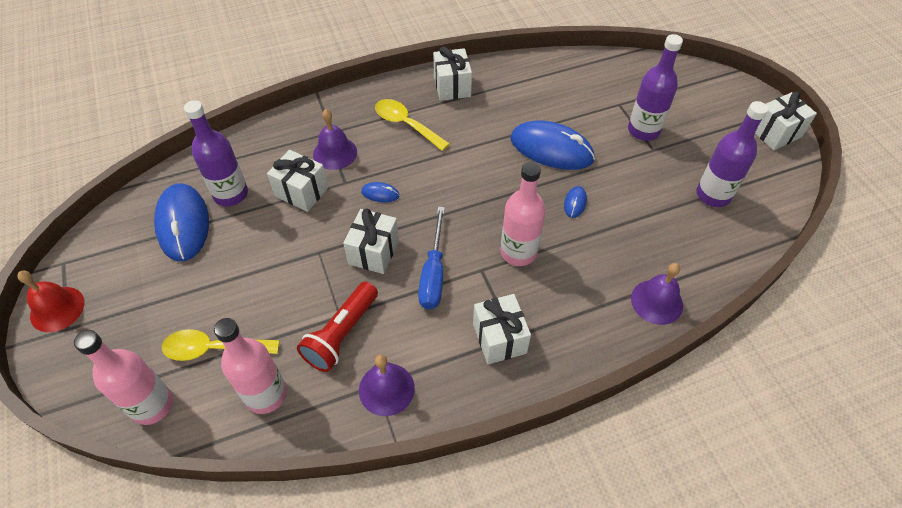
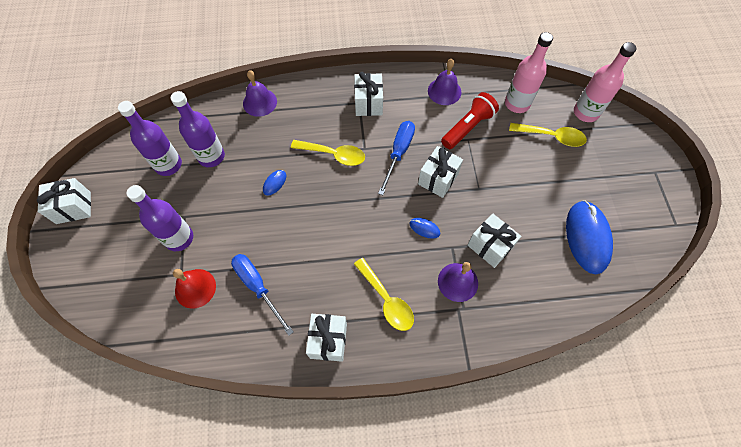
camera: 165 degrees left, 10 degrees up
red bell [17,270,84,332] -> red bell moved to [173,269,216,309]
purple bottle [184,100,248,206] -> purple bottle moved to [171,91,225,167]
pink bottle [500,161,546,266] -> yellow spoon [291,140,365,166]
blue mouse [510,120,595,170] -> none
none -> blue screwdriver [231,254,293,336]

